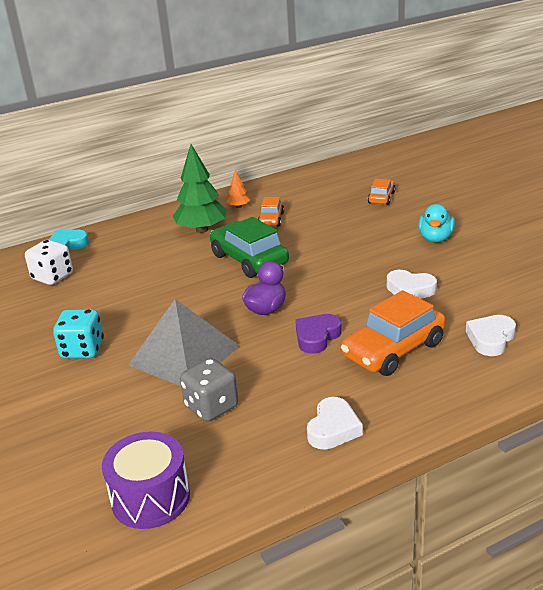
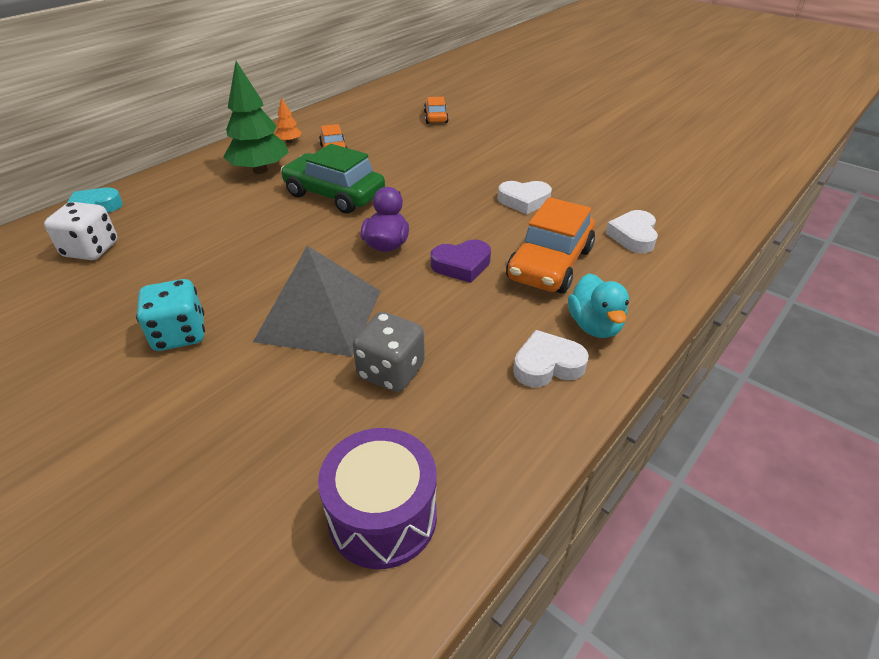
camera: 25 degrees left, 10 degrees up
purple heart [295,314,342,354] -> purple heart turned 120 degrees counterclockwise [431,240,491,283]
white heart [307,397,363,450] -> white heart turned 105 degrees counterclockwise [513,330,589,387]
turquoise duck [418,204,455,242] -> turquoise duck moved to [568,273,629,338]

